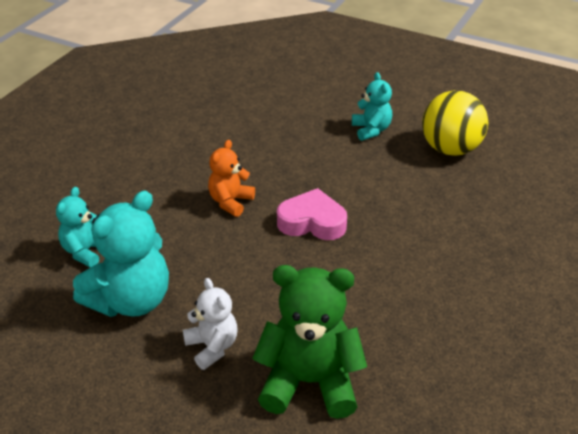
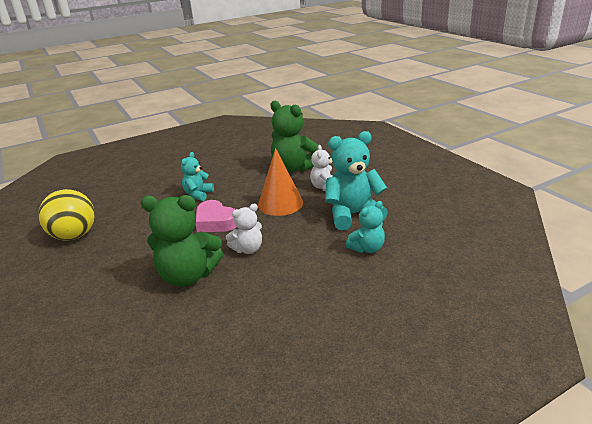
camera: 145 degrees left, 10 degrees down
orange teddy bear [208,140,255,217] -> white teddy bear [226,204,262,254]
turquoise teddy bear [352,72,392,141] -> turquoise teddy bear moved to [181,152,214,201]
none -> green teddy bear [140,195,223,287]
none -> orange cone [258,148,303,216]

